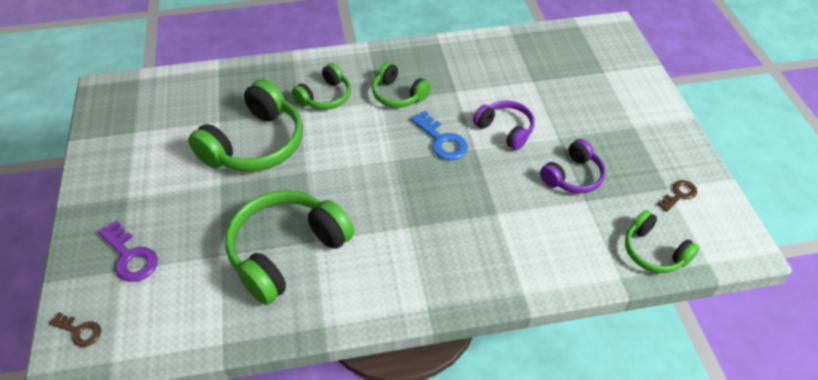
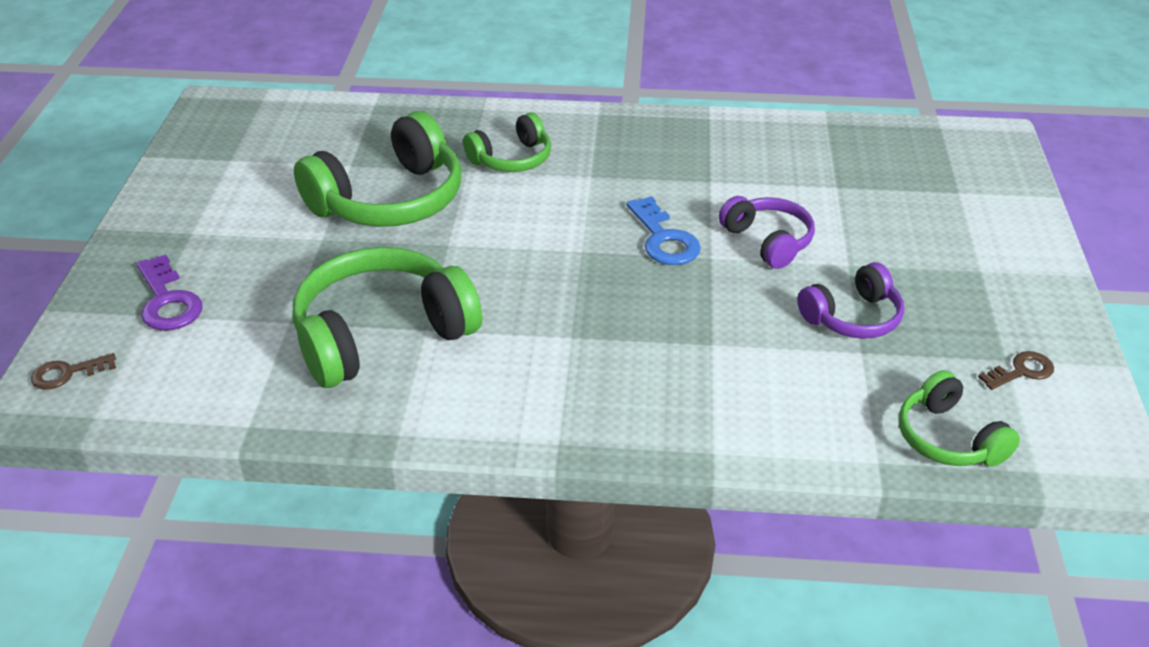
camera: 15 degrees right, 10 degrees down
brown key [49,312,101,347] -> brown key turned 120 degrees clockwise [31,353,116,390]
green headphones [372,62,431,108] -> none

